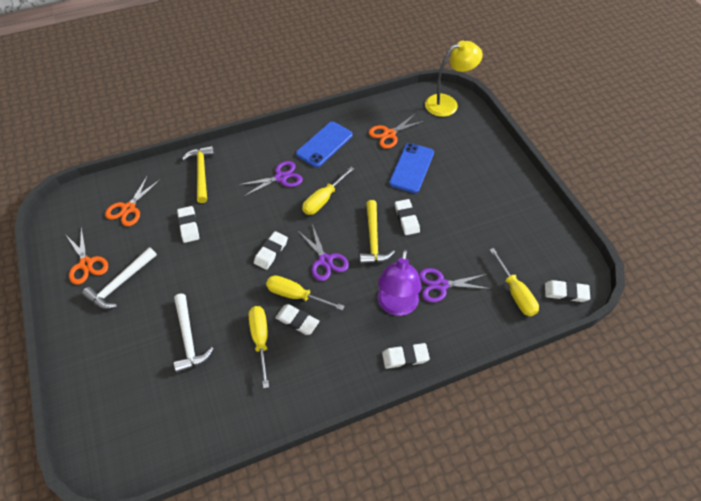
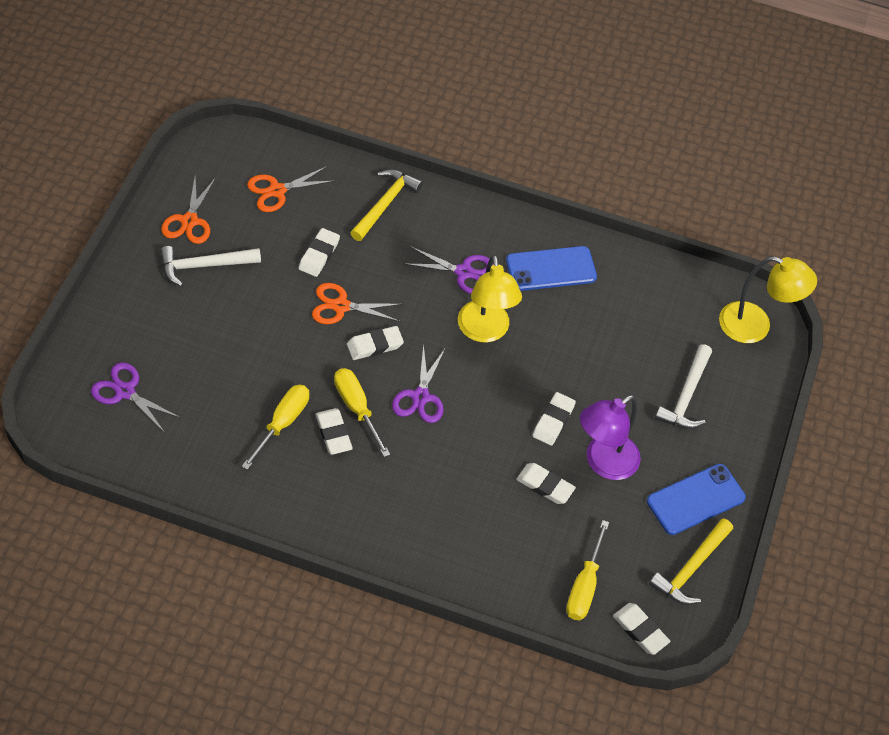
camera: 35 degrees right, 0 degrees up
white hammer [174,294,213,373] -> white hammer moved to [655,344,712,429]
yellow screwdriver [302,167,354,215] -> yellow lamp [458,255,522,342]
yellow hammer [360,200,395,264] -> yellow hammer moved to [649,518,733,605]
orange scissors [369,113,424,149] -> orange scissors moved to [312,283,403,324]
purple lamp [378,249,422,316] -> purple lamp moved to [580,395,641,480]
white eraser [382,343,430,369] -> white eraser moved to [516,463,576,504]
blue phone [389,143,434,193] -> blue phone moved to [647,464,746,535]
purple scissors [419,268,491,303] -> purple scissors moved to [91,362,181,433]

